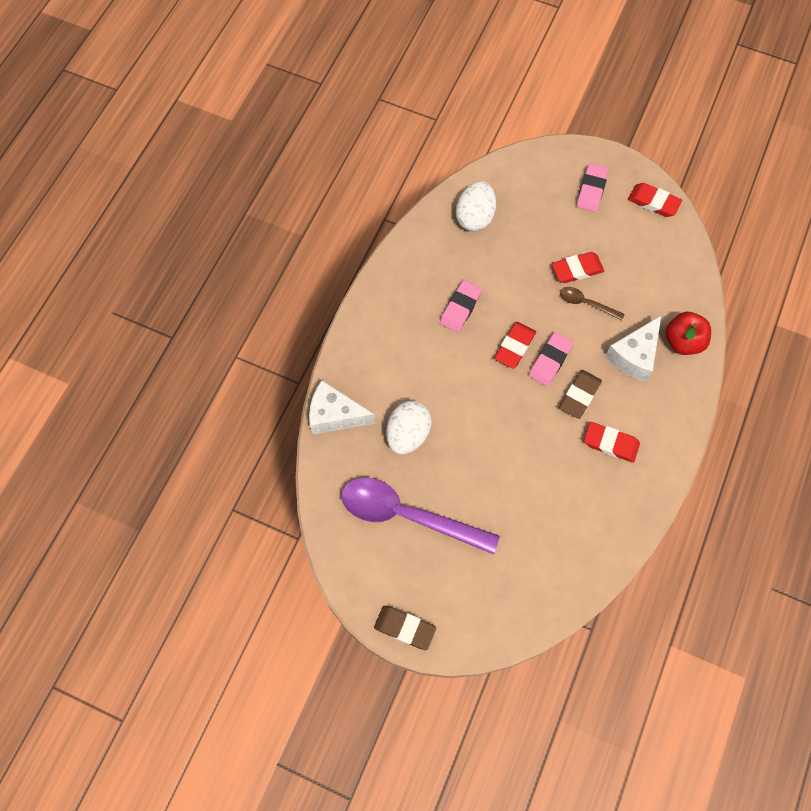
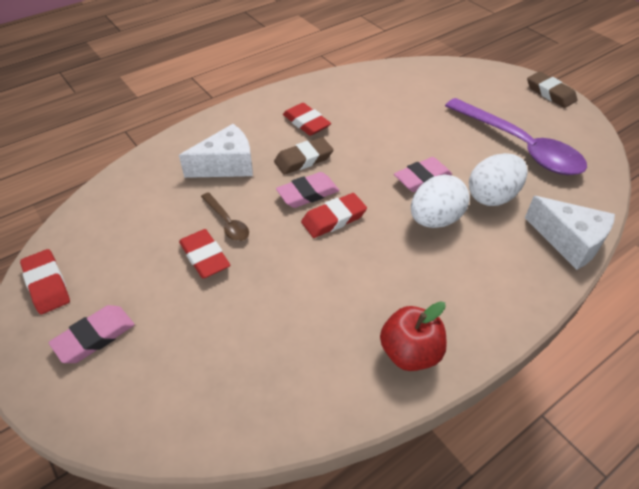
camera: 150 degrees left, 20 degrees down
pink eraser [440,280,482,332] -> pink eraser moved to [394,157,452,192]
white egg [456,181,496,232] -> white egg moved to [411,174,470,228]
red eraser [552,252,604,283] -> red eraser turned 45 degrees clockwise [179,229,230,279]
red apple [666,312,711,355] -> red apple moved to [380,301,447,371]

